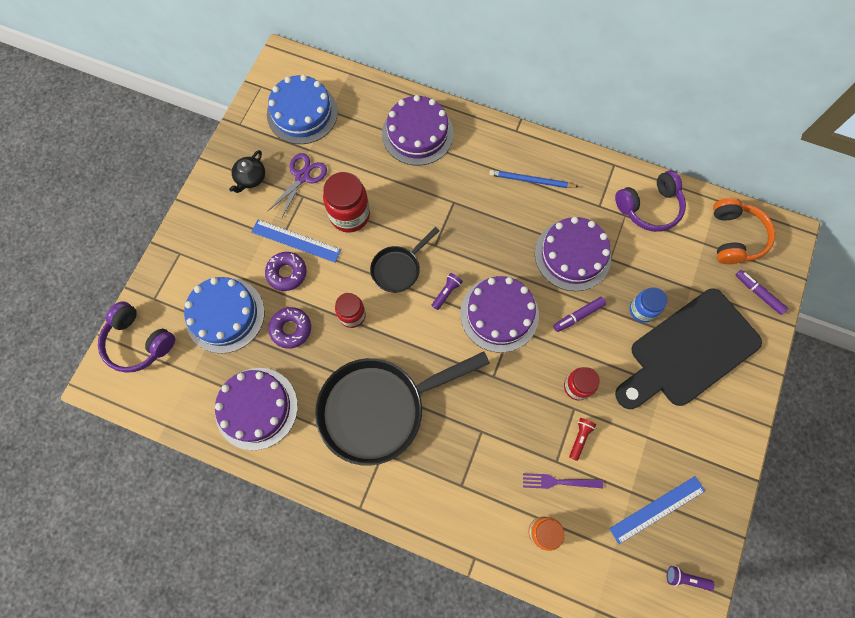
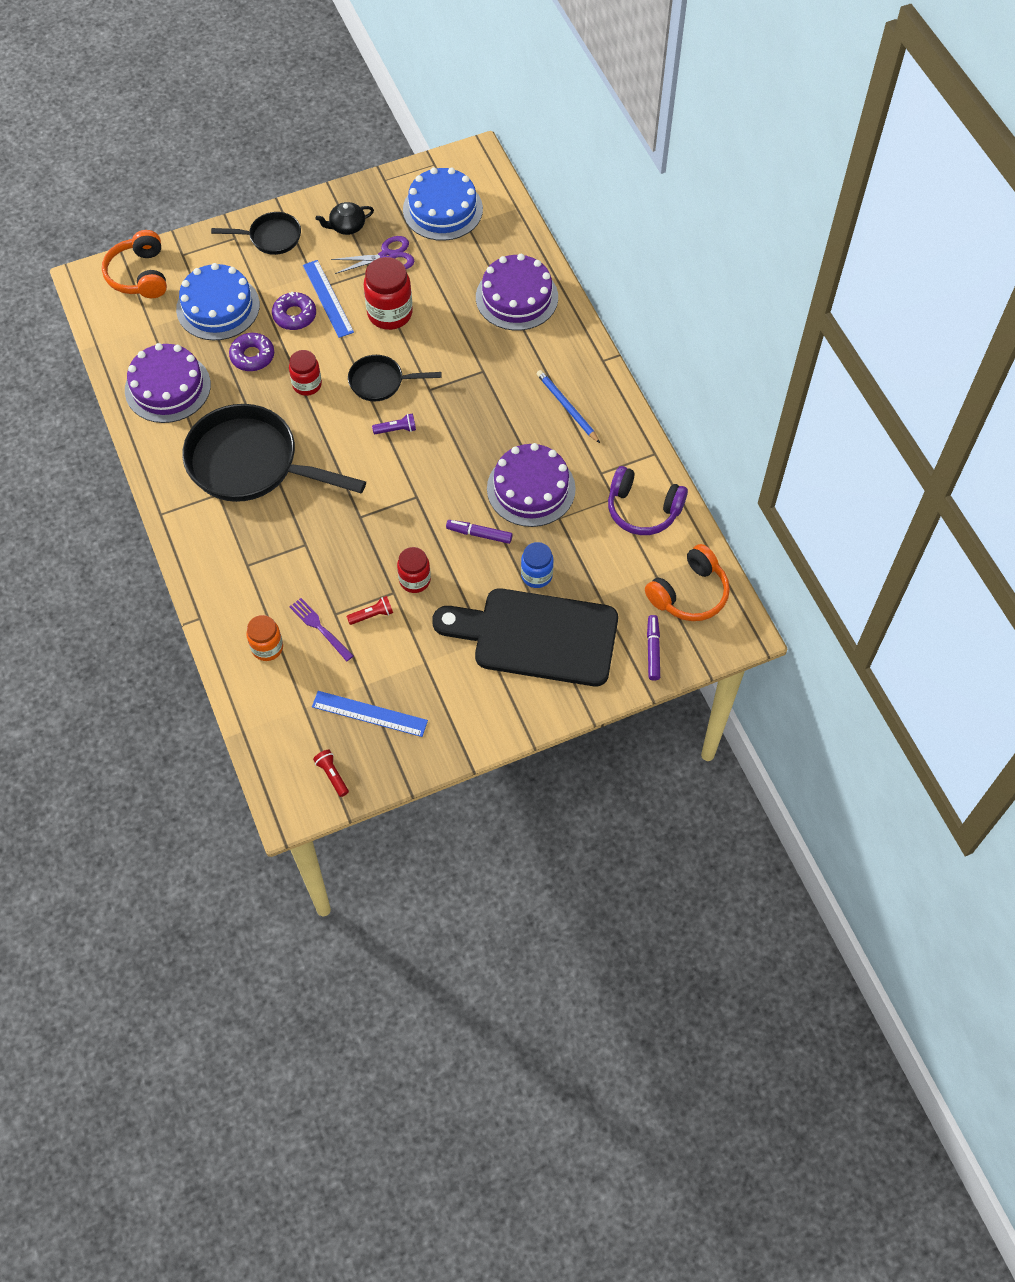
camera: 45 degrees right, 10 degrees down
purple headphones [98,301,175,373] -> orange headphones [102,230,167,298]
purple cake [460,276,539,353] -> none
purple flashlight [667,566,715,591] -> red flashlight [313,750,349,797]
none -> black pan [211,212,301,255]

